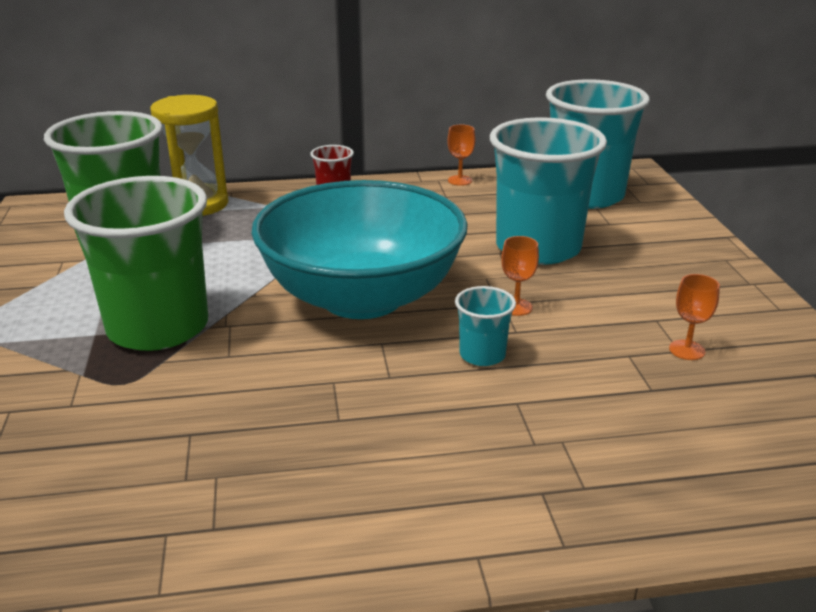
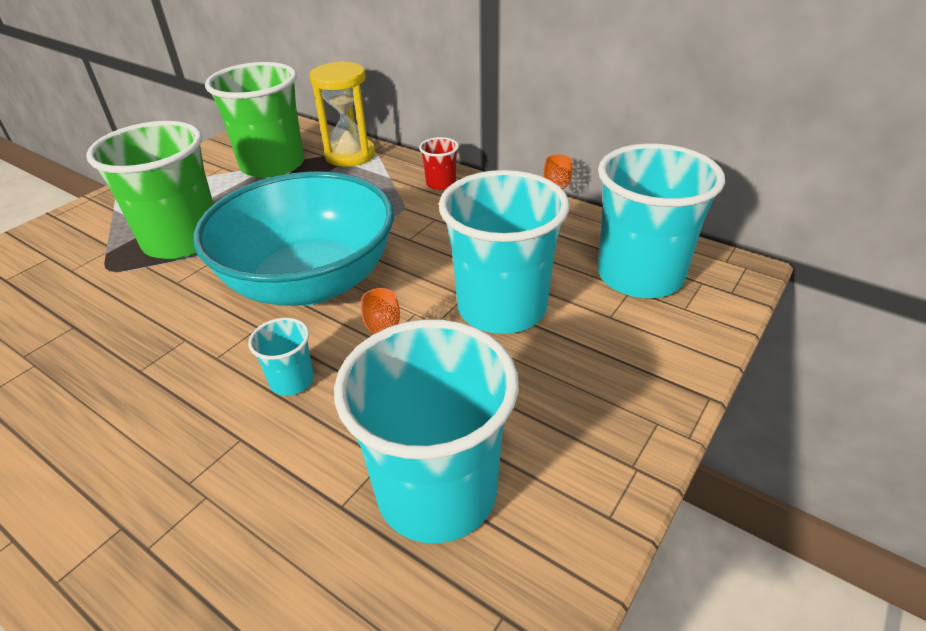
camera: 45 degrees right, 10 degrees up
orange goblet [669,274,720,360] -> turquoise cup [334,319,519,543]

